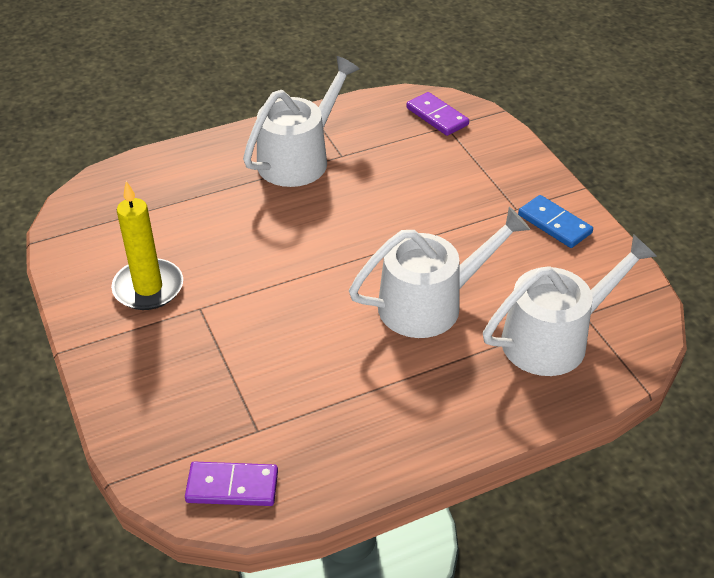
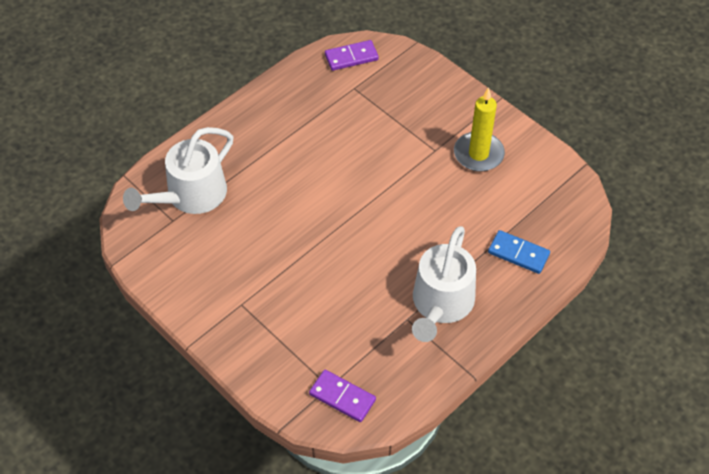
camera: 160 degrees right, 10 degrees up
white watering can [349,207,530,338] -> none
blue domino [518,195,593,248] -> blue domino moved to [488,230,550,274]

